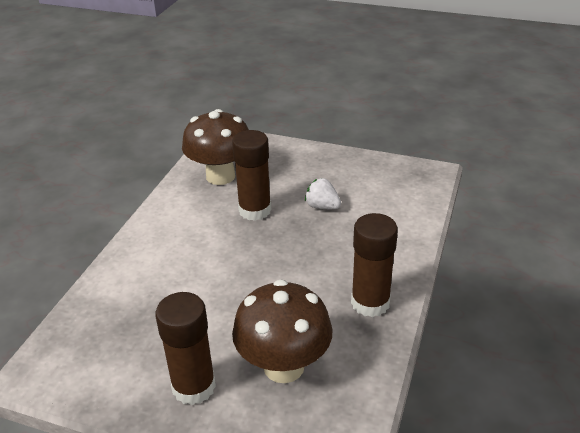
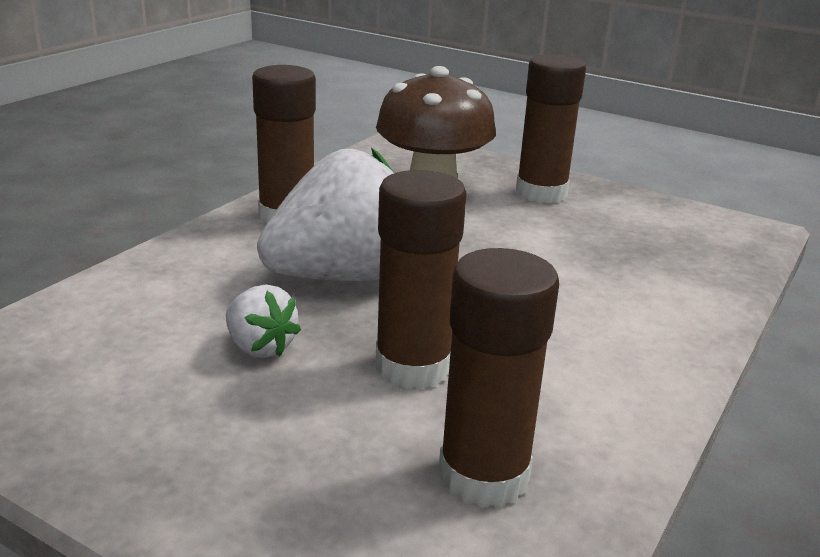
camera: 170 degrees left, 10 degrees down
brown mushroom [182,109,249,185] -> brown glue stick [439,248,559,508]
none -> white strawberry [257,148,394,281]

